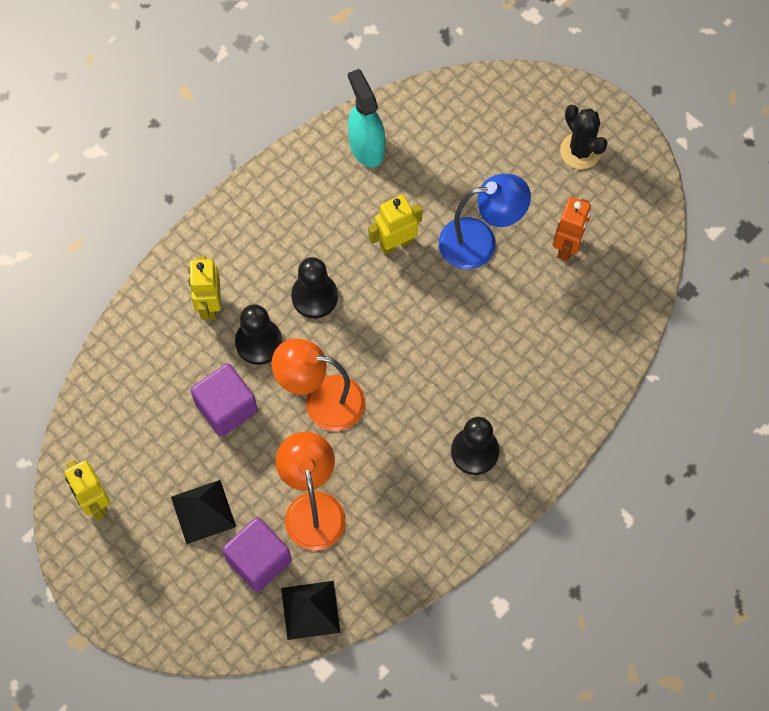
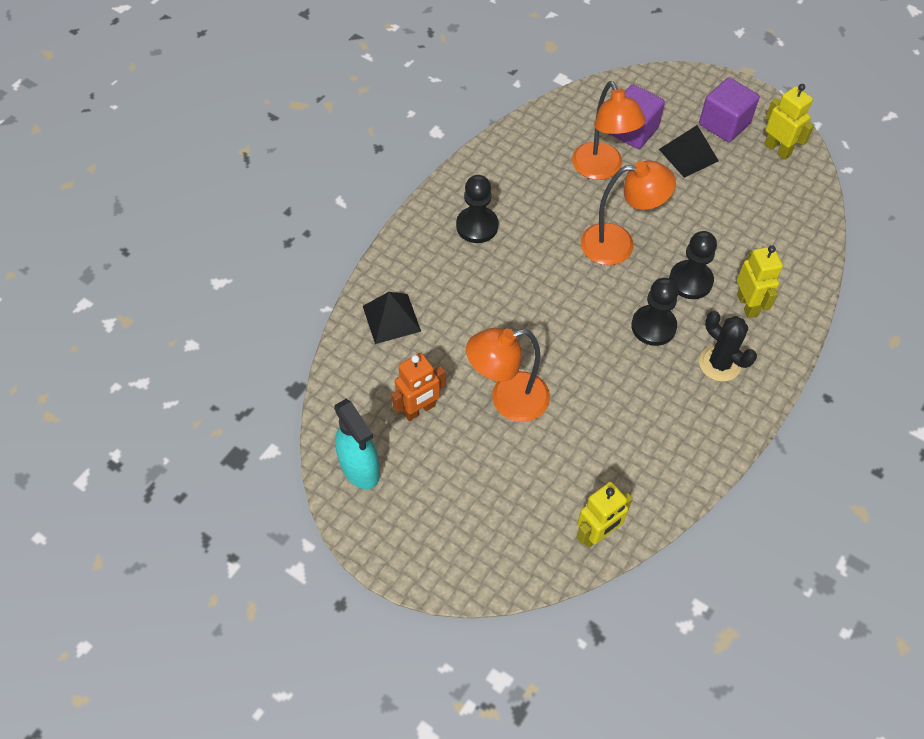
camera: 170 degrees right, 10 degrees down
purple cube [191,363,258,437] -> purple cube moved to [699,77,760,142]
black pyramid [281,581,341,640] -> black pyramid moved to [363,292,421,344]
turquoise spray bottle [348,69,385,168] -> turquoise spray bottle moved to [334,399,380,489]
yellow robot [368,195,422,255] -> yellow robot moved to [576,482,633,548]
blue lamp [439,174,531,269] -> orange lamp [466,328,550,422]
orange robot [553,197,591,261] -> orange robot turned 135 degrees counterclockwise [391,353,446,421]
black cactus [560,105,608,169] -> black cactus moved to [699,311,757,382]

